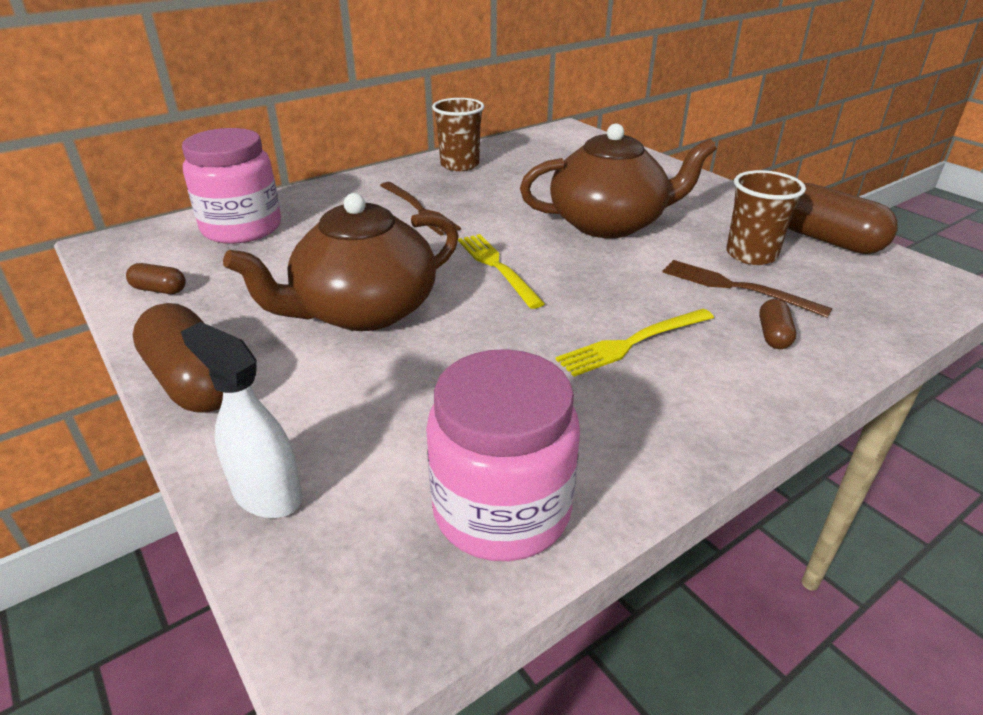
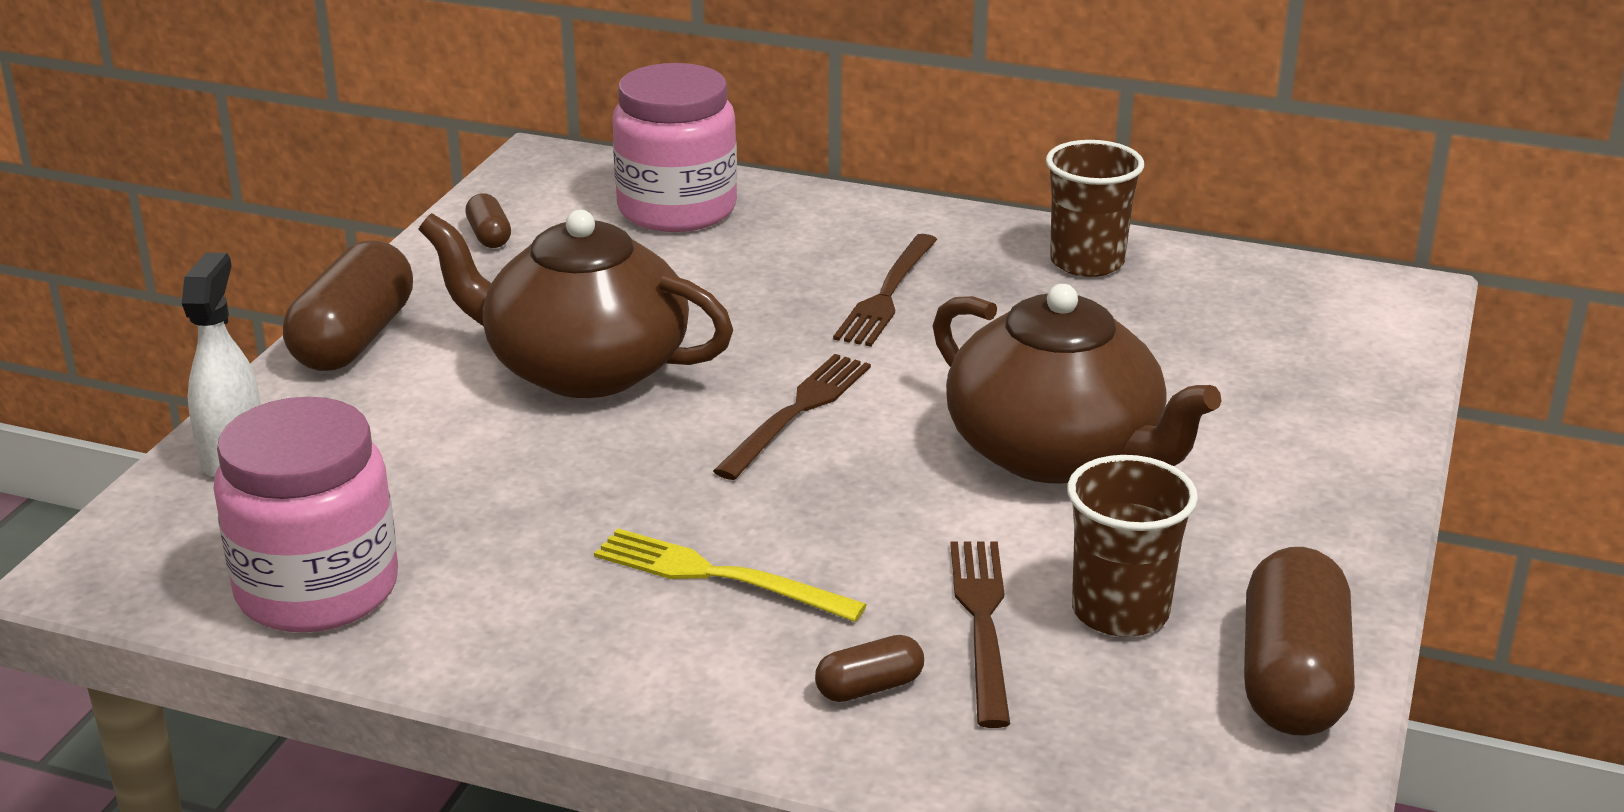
camera: 55 degrees right, 5 degrees down
yellow fork [458,234,545,309] -> brown fork [713,354,871,480]

